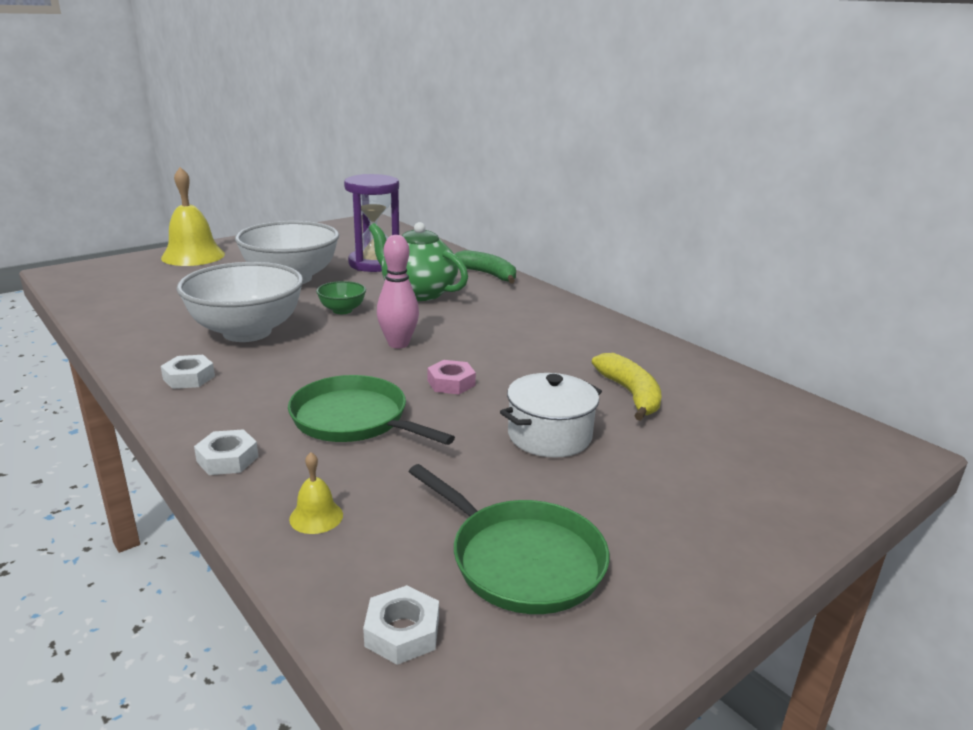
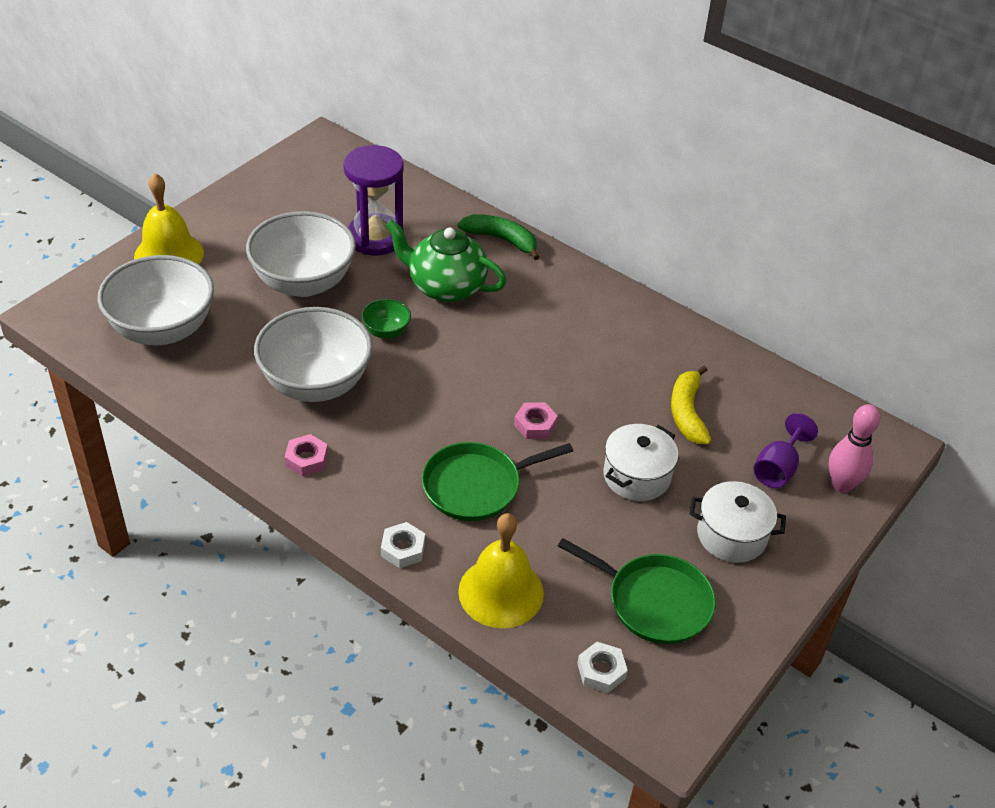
camera: 15 degrees left, 20 degrees up
white nut [161,355,215,389] -> pink nut [285,434,328,476]
green pan [288,375,455,445] -> green pan turned 45 degrees counterclockwise [422,442,573,521]
yellow bell [289,452,343,534] -> yellow bell [458,513,544,628], size x2.23
pink bowling pin [377,235,419,348] -> pink bowling pin moved to [829,404,880,493]
yellow banana [592,353,661,421] -> yellow banana turned 150 degrees counterclockwise [671,366,711,444]
none -> white bowl [97,255,214,345]
none -> white pot [690,481,786,563]
none -> purple goblet [753,413,818,488]

